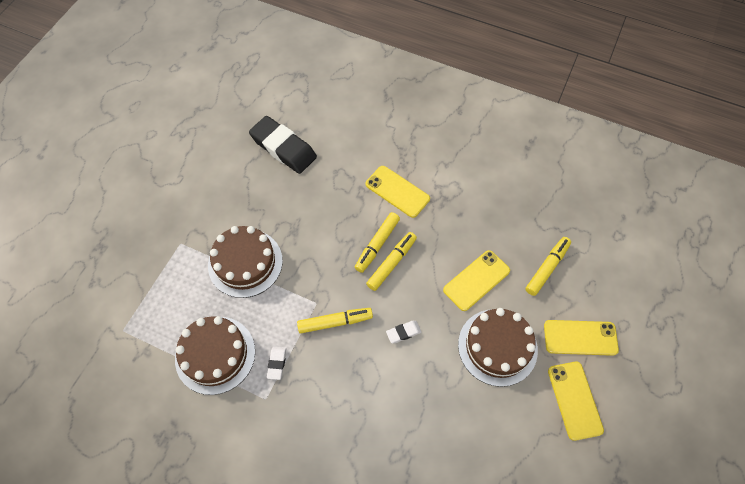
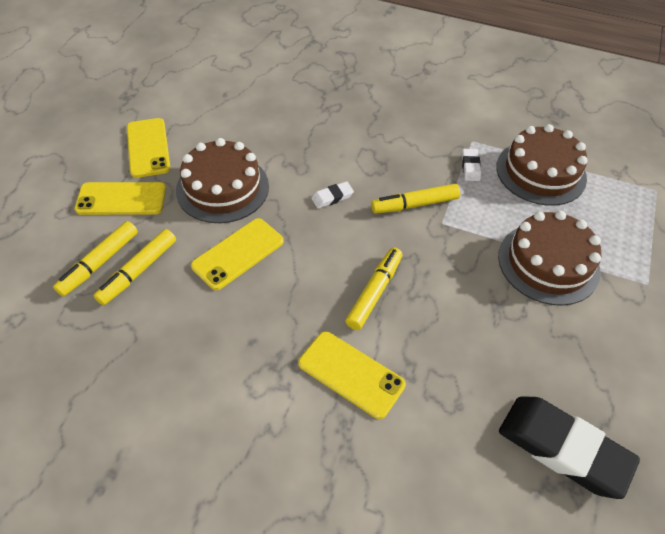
camera: 175 degrees right, 10 degrees down
yellow marker [366,232,417,291] -> yellow marker moved to [53,221,138,296]

